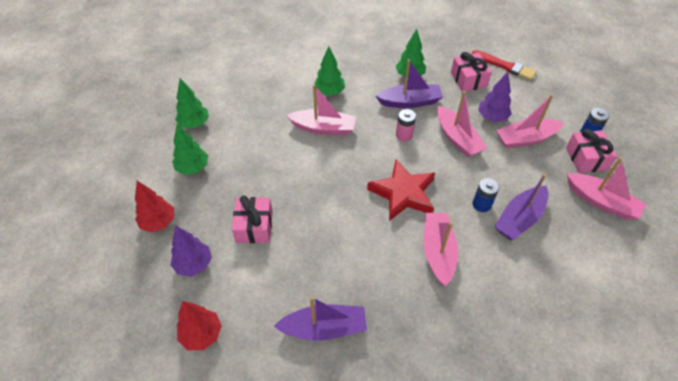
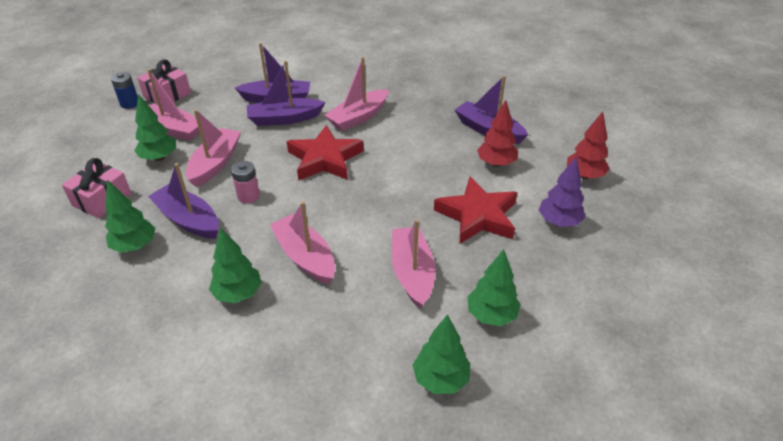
camera: 135 degrees left, 10 degrees down
red tree [135,181,174,232] -> red tree moved to [477,100,518,167]
pink gift [232,195,273,243] -> red star [434,177,518,244]
red brush [472,50,536,80] -> none
blue battery [473,178,499,212] -> purple boat [247,61,325,126]
purple tree [478,72,512,122] -> green tree [134,94,176,161]
pink boat [567,157,646,220] -> pink boat moved to [392,219,435,309]

